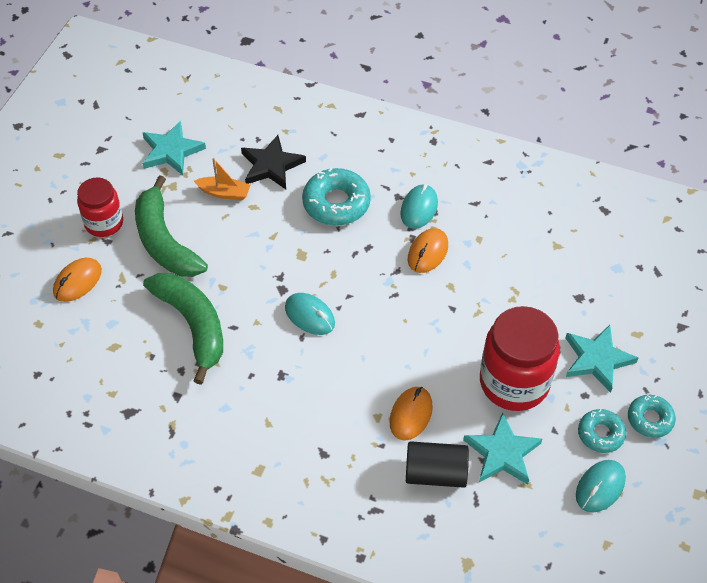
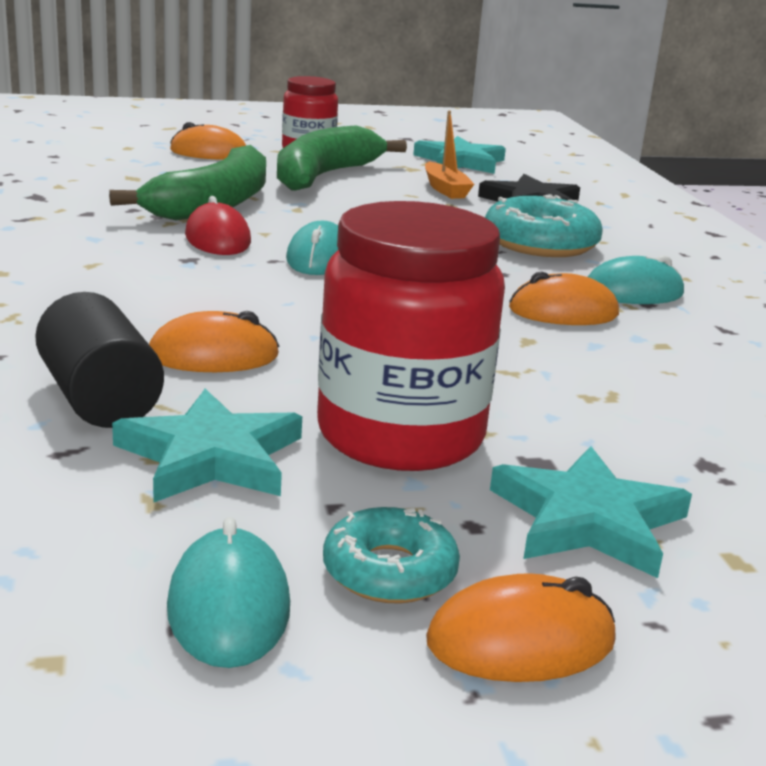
camera: 55 degrees right, 30 degrees down
turquoise mouse [576,460,626,513] -> turquoise mouse turned 75 degrees clockwise [167,517,290,668]
turquoise donut [628,395,676,438] -> orange mouse [426,573,616,682]
none -> red mouse [185,196,251,255]

